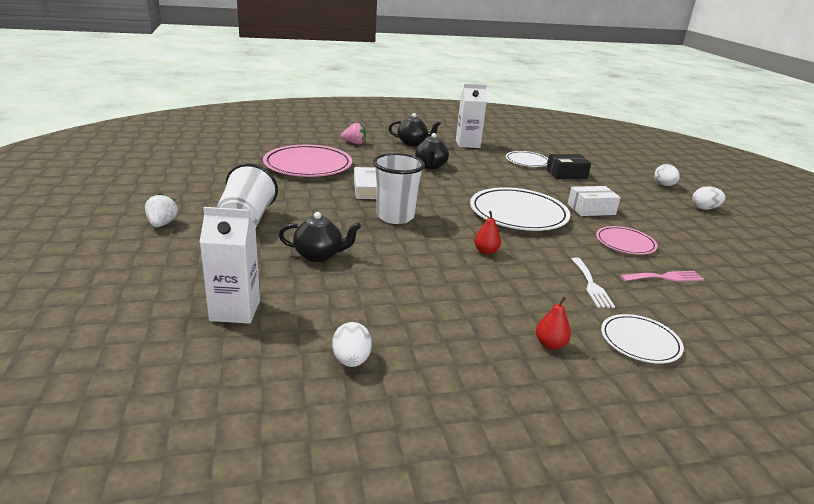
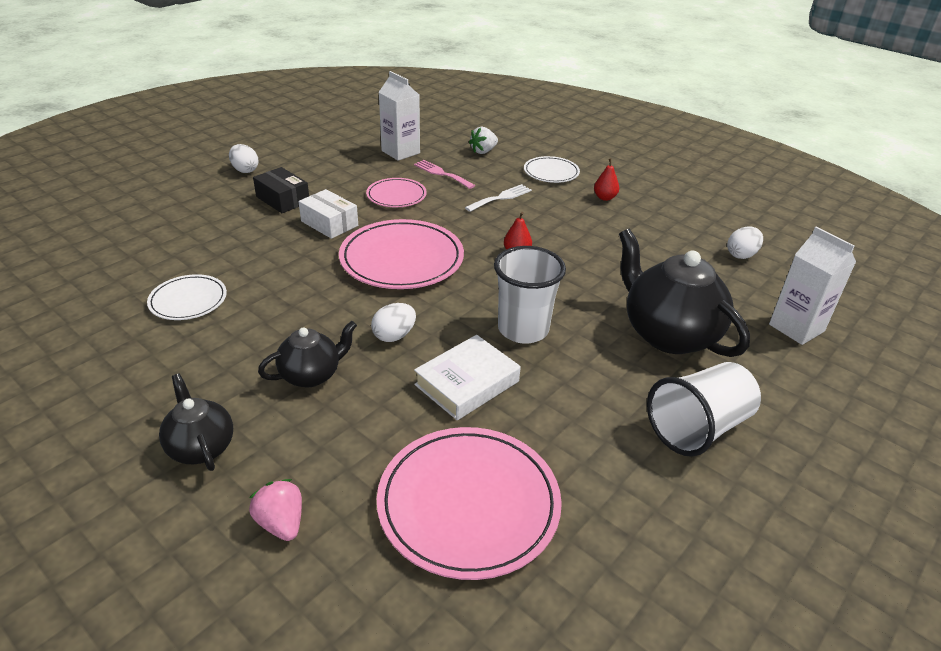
camera: 125 degrees left, 10 degrees up
white strawberry [145,193,178,227] -> white strawberry moved to [469,127,498,154]
black teapot [279,212,361,262] -> black teapot [619,229,750,357], size x1.80
white carton [456,84,487,148] -> white carton moved to [378,71,420,161]
white plate [470,187,570,231] -> pink plate [339,219,464,289]
black box [546,154,591,179] -> black box moved to [253,167,309,213]
white egg [654,164,680,186] -> white egg moved to [371,303,416,342]

